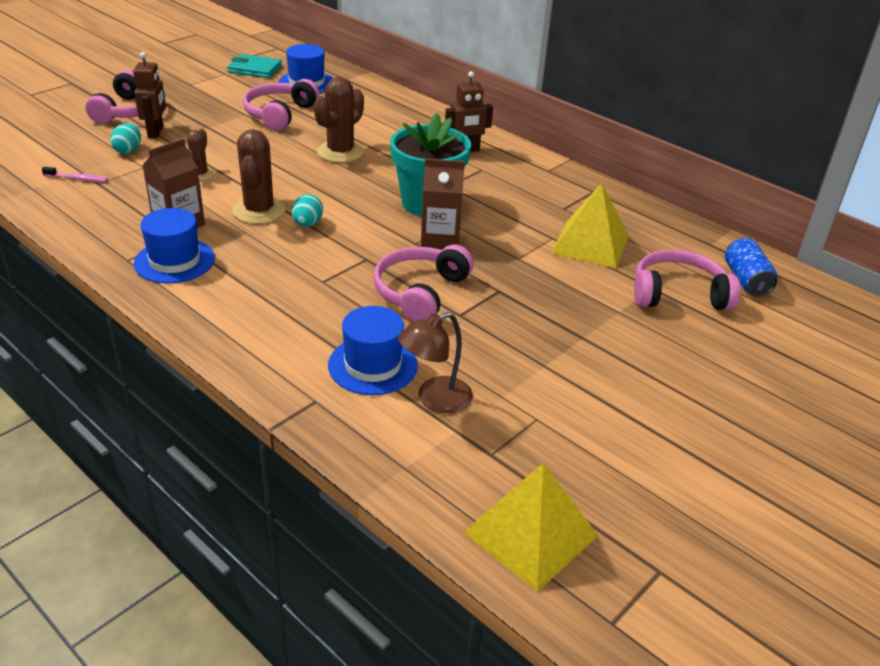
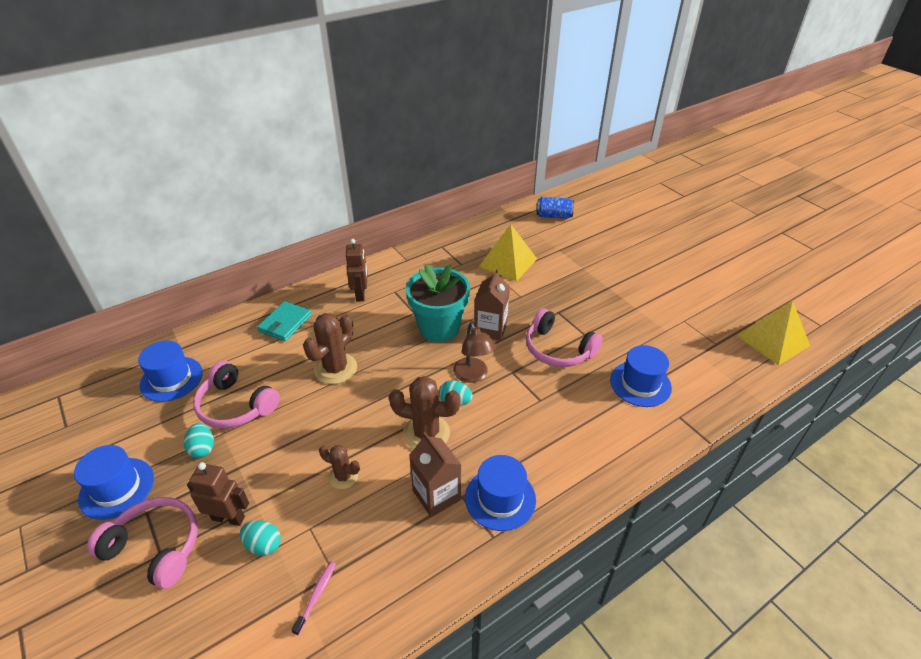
camera: 75 degrees left, 5 degrees up
turquoise wallet [227,54,282,78] -> turquoise wallet moved to [257,301,312,342]
brown cactus [314,77,364,163] -> brown cactus turned 75 degrees clockwise [303,313,357,384]
brown lamp [398,312,473,413] -> brown lamp moved to [453,322,496,383]
pink headphones [634,249,740,311] -> none
none -> blue hat [74,445,154,520]
none -> turquoise egg [184,423,214,458]

